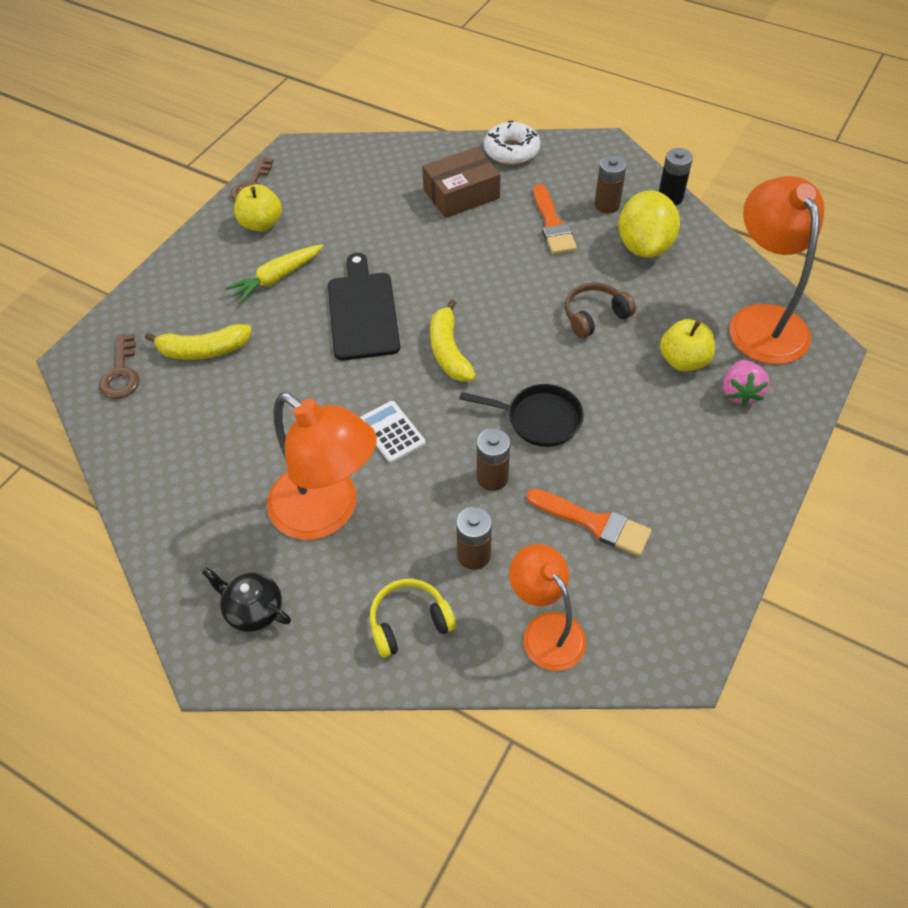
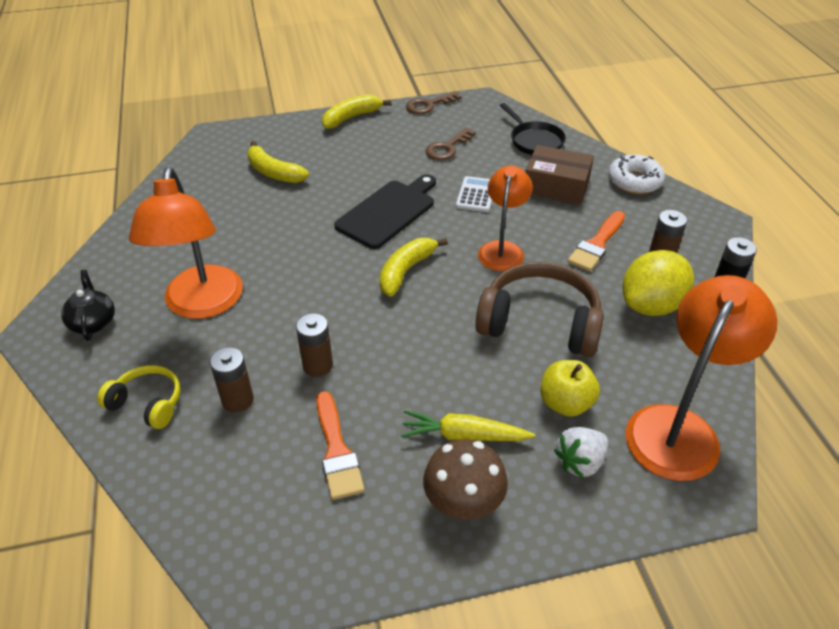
camera: 45 degrees right, 10 degrees down
brown key [99,334,139,399] -> brown key moved to [426,128,476,160]
yellow carrot [225,244,323,303] -> yellow carrot moved to [401,410,535,441]
yellow apple [234,184,282,232] -> none
white calculator [360,401,426,463] -> white calculator moved to [456,176,492,212]
black pan [459,384,584,447] -> black pan moved to [500,103,566,155]
orange lamp [509,544,586,671] -> orange lamp moved to [478,166,533,271]
brown headphones [565,282,636,338] -> brown headphones [475,262,604,357], size x1.80
pink strawberry [723,360,770,407] -> white strawberry [554,427,609,478]
none -> yellow banana [322,94,391,129]
none -> brown mushroom [423,439,508,520]

